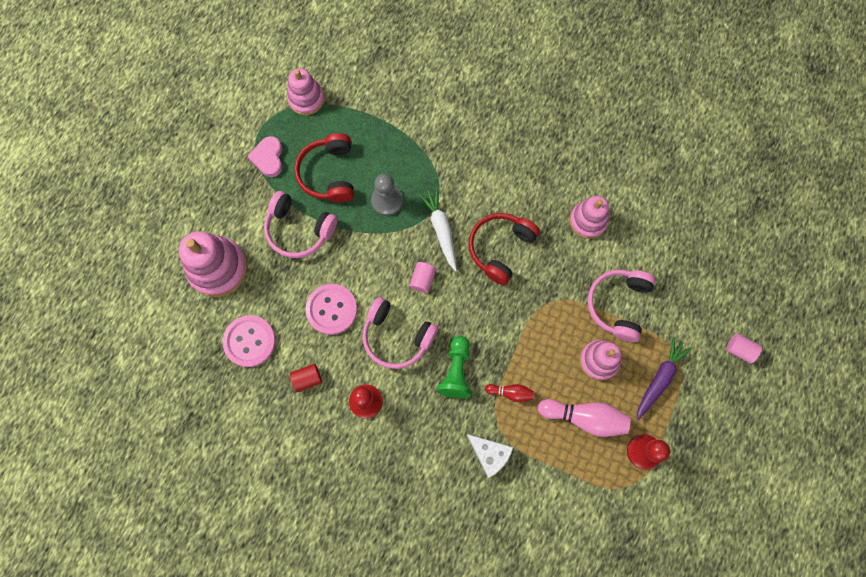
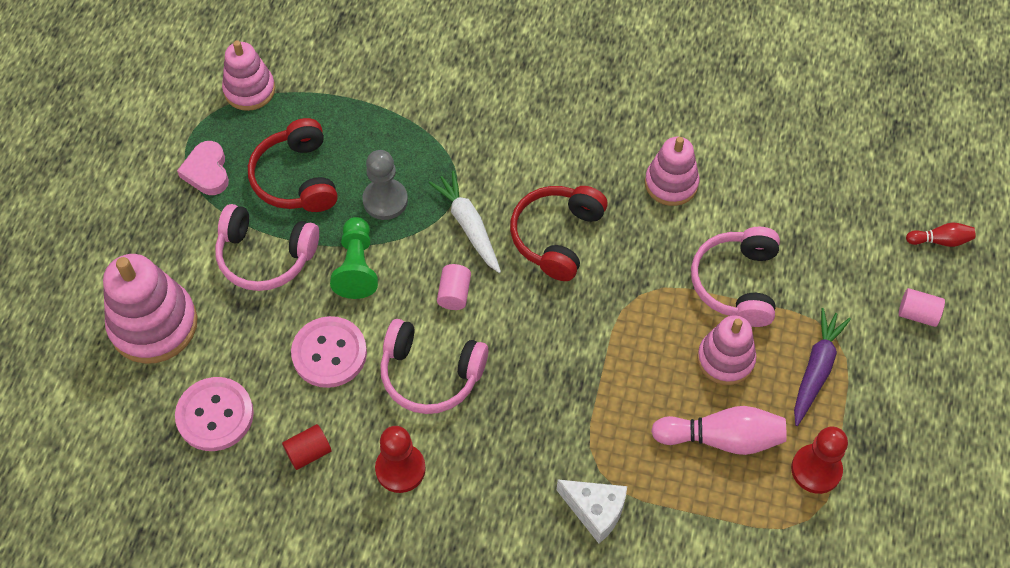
camera: 10 degrees left, 15 degrees down
green pawn [437,336,471,398] -> green pawn moved to [330,217,378,299]
red bowling pin [485,384,534,402] -> red bowling pin moved to [906,222,975,247]

